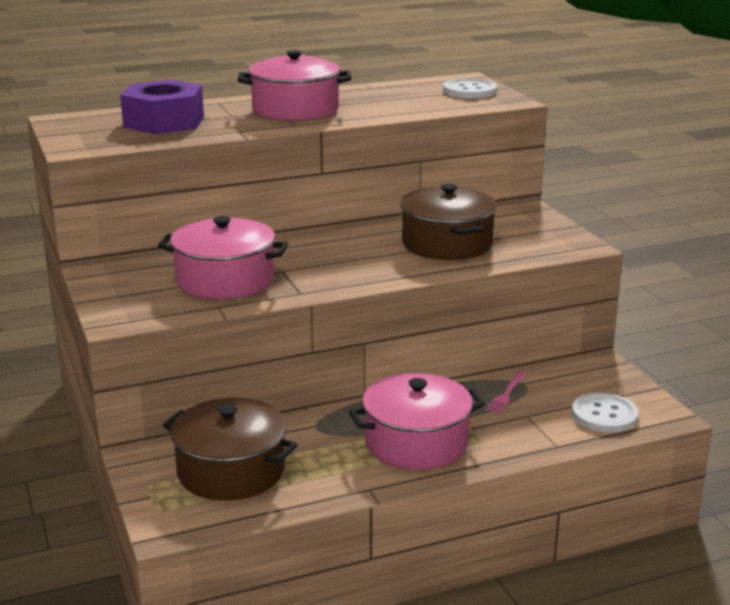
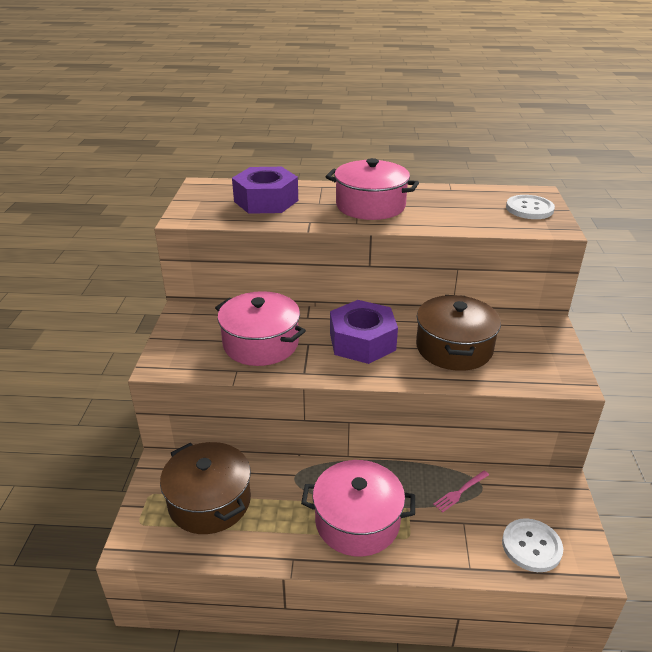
camera: 25 degrees right, 10 degrees up
none -> purple nut [330,300,398,364]

